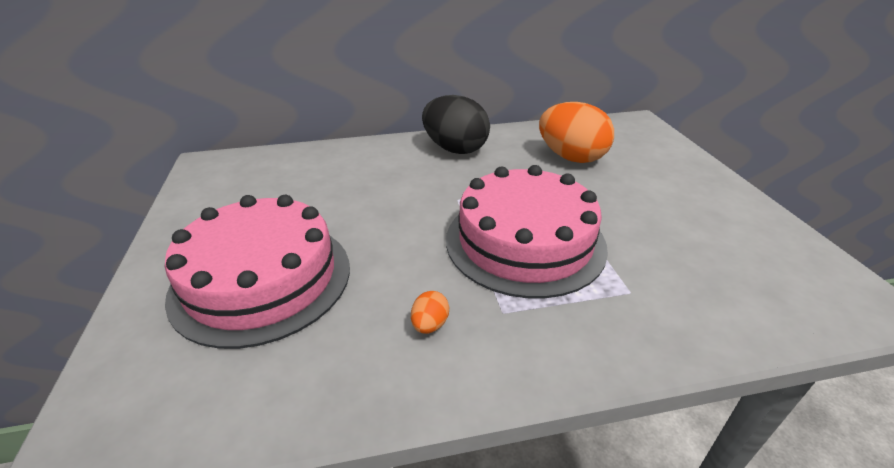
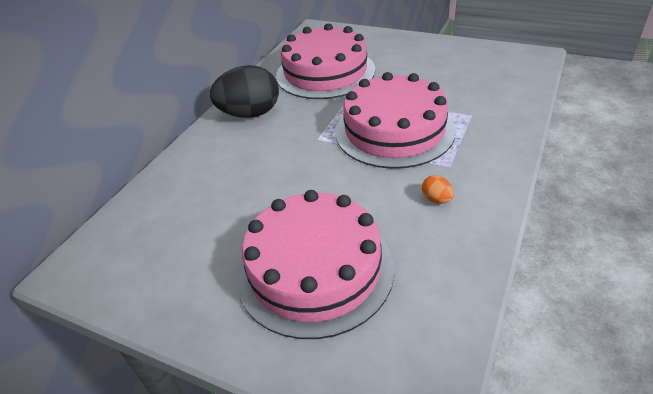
camera: 50 degrees left, 5 degrees up
orange egg [539,102,614,163] -> pink cake [276,23,375,99]

